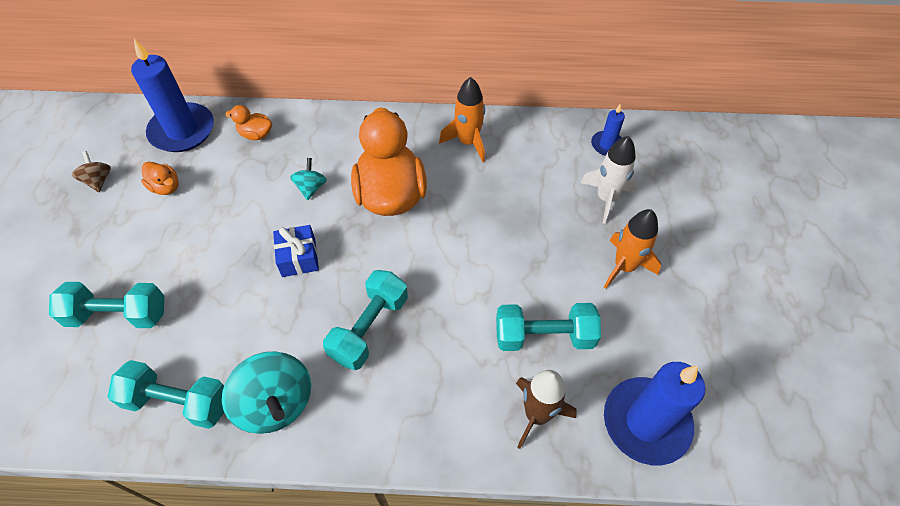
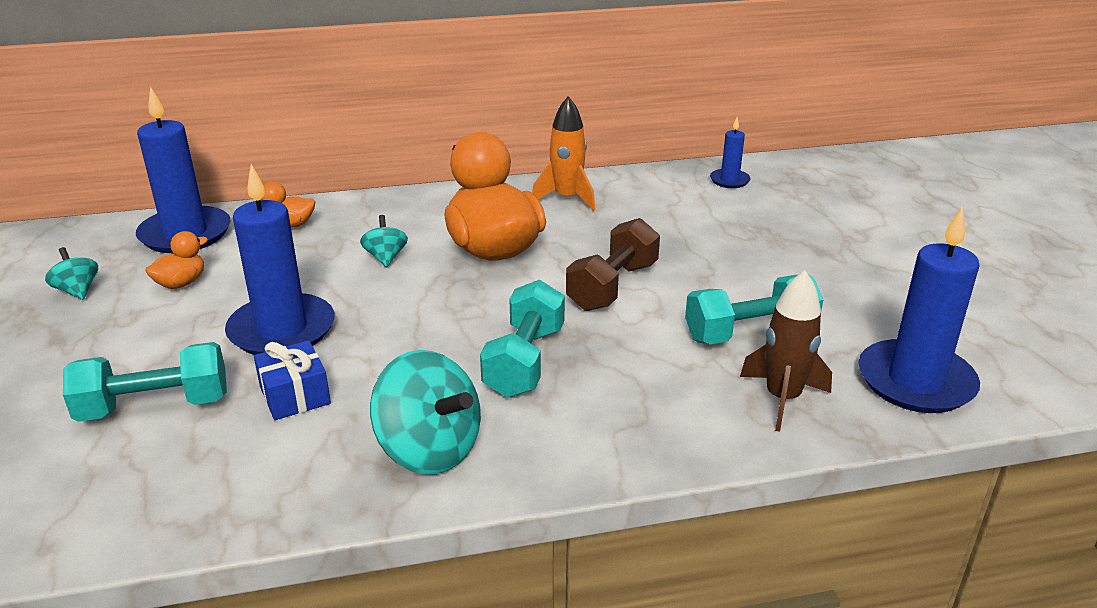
camera: 15 degrees left, 25 degrees down
brown spinning top [72,151,111,192] -> turquoise spinning top [45,247,98,300]
turquoise dumbbell [107,360,224,429] -> none
orange duck [141,162,179,195] -> orange duck turned 75 degrees counterclockwise [145,231,208,289]
blue gift [273,225,319,277] -> blue gift moved to [254,340,331,420]
white rocket [580,136,637,224] -> none
orange rocket [604,209,661,289] -> none
none -> blue candle [225,164,334,355]
none -> brown dumbbell [566,218,660,311]

